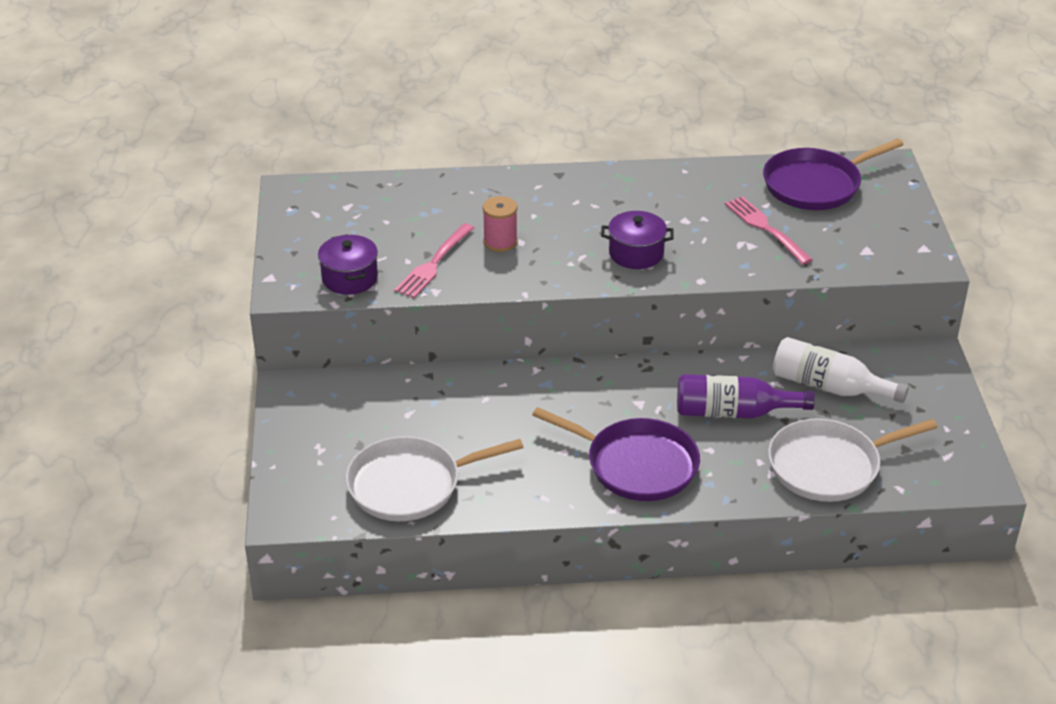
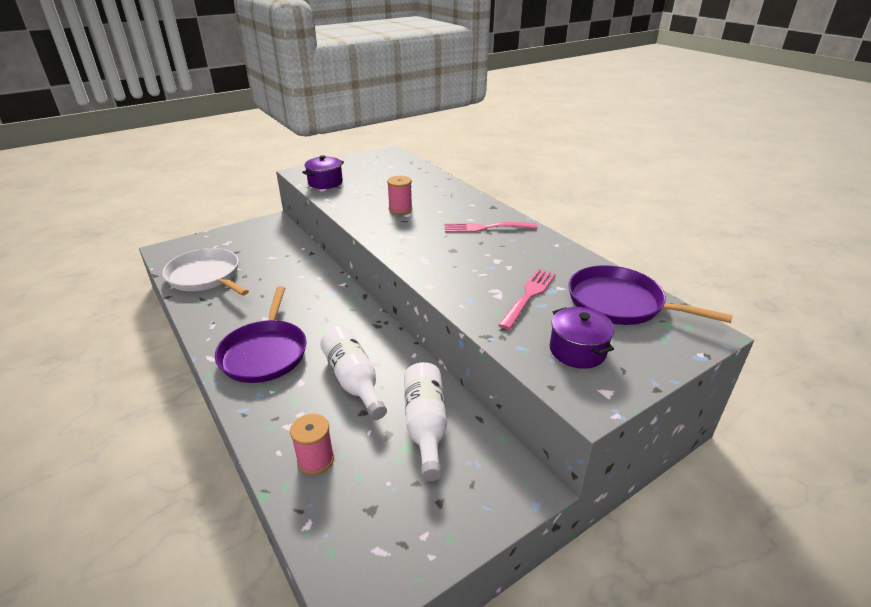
camera: 60 degrees right, 5 degrees down
pink fork [394,223,474,298] -> pink fork moved to [444,222,537,232]
purple pot [601,211,674,269] -> purple pot moved to [550,307,614,369]
purple bottle [677,374,815,419] -> white bottle [320,326,387,420]
white pan [768,418,938,502] -> pink spool [290,414,334,475]

